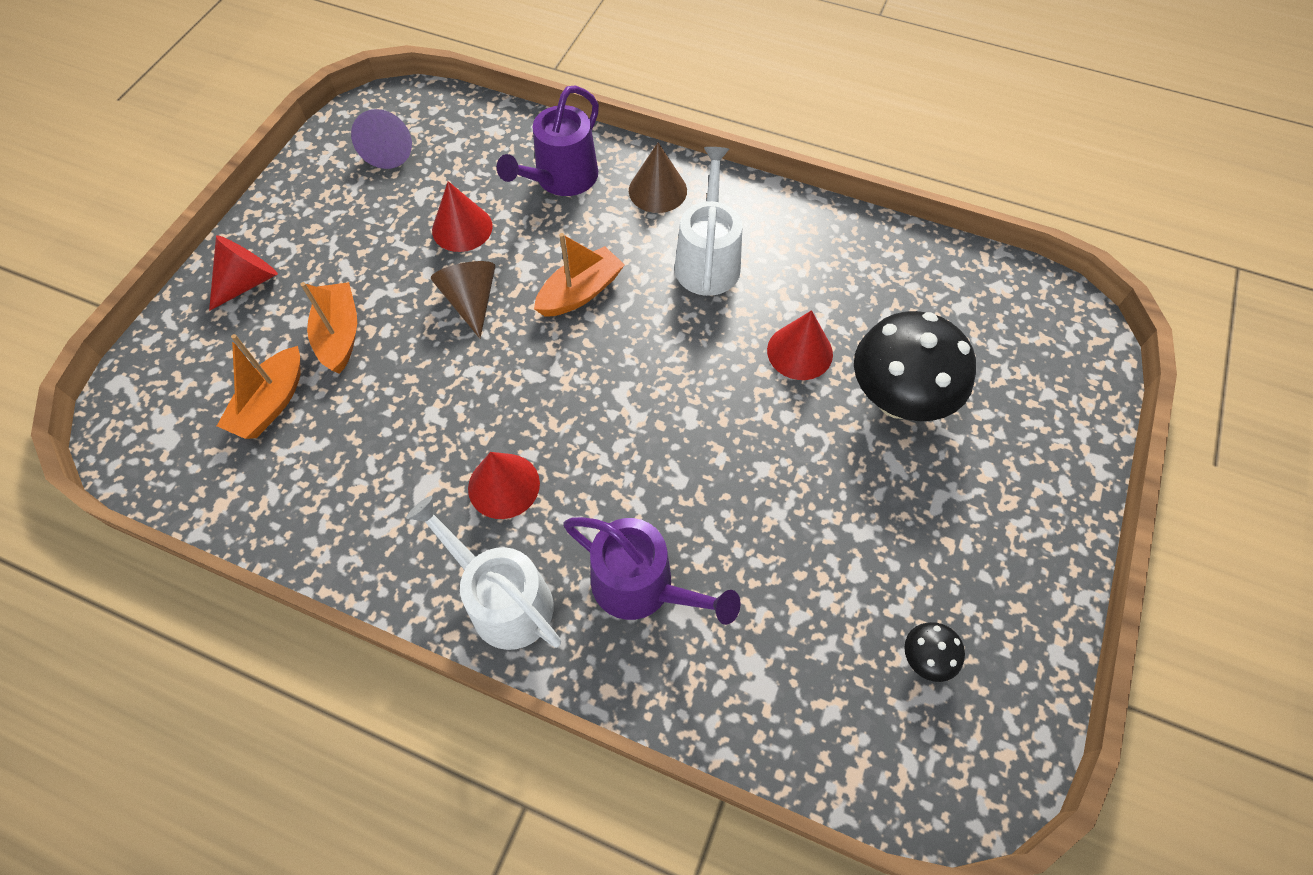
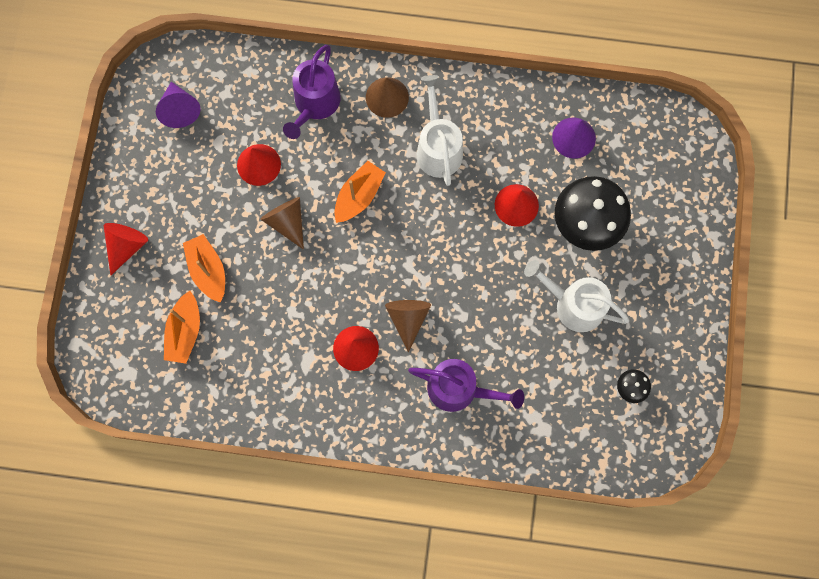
camera: 15 degrees left, 15 degrees up
white watering can [406,496,561,650] -> white watering can moved to [524,260,629,332]
none -> brown cone [385,300,431,352]
none -> purple cone [552,117,596,159]

